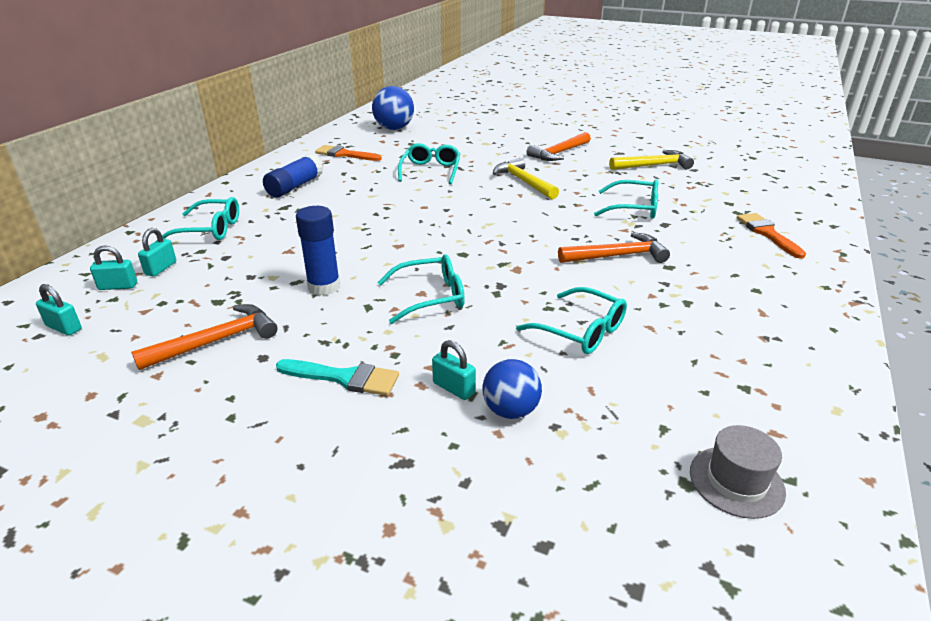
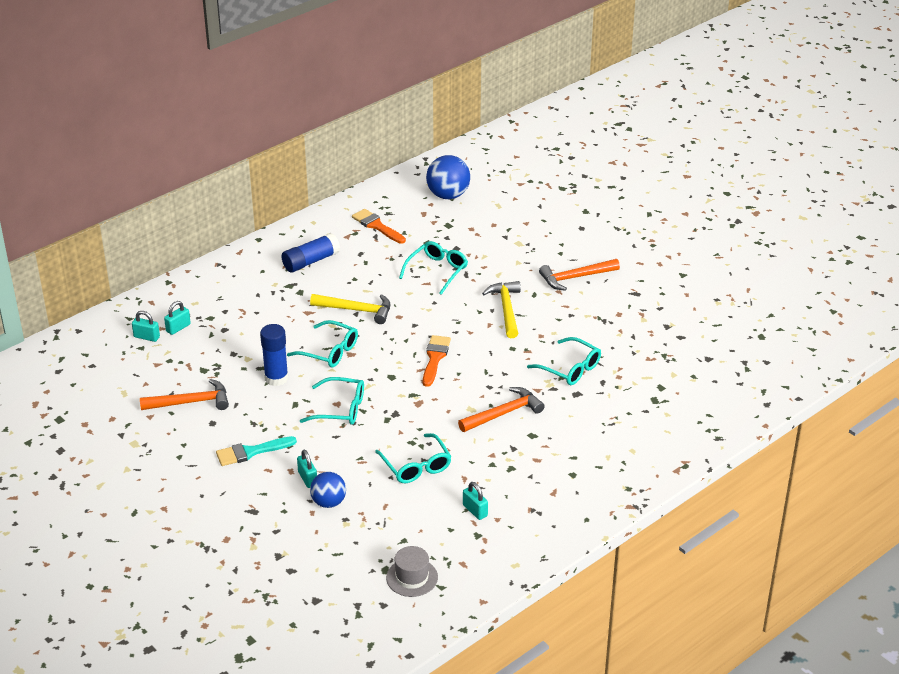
camera: 25 degrees right, 5 degrees up
turquoise padlock [36,284,82,336] -> turquoise padlock moved to [463,482,488,520]
turquoise glasses [156,197,239,241] -> turquoise glasses moved to [287,320,358,367]
turquoise brush [276,359,399,396] -> turquoise brush turned 120 degrees clockwise [216,436,297,466]
orange hammer [558,232,670,263] -> orange hammer turned 45 degrees counterclockwise [458,387,545,432]
yellow hammer [609,150,694,170] -> yellow hammer moved to [310,294,390,324]
orange brush [737,213,806,259] -> orange brush moved to [423,335,451,387]

